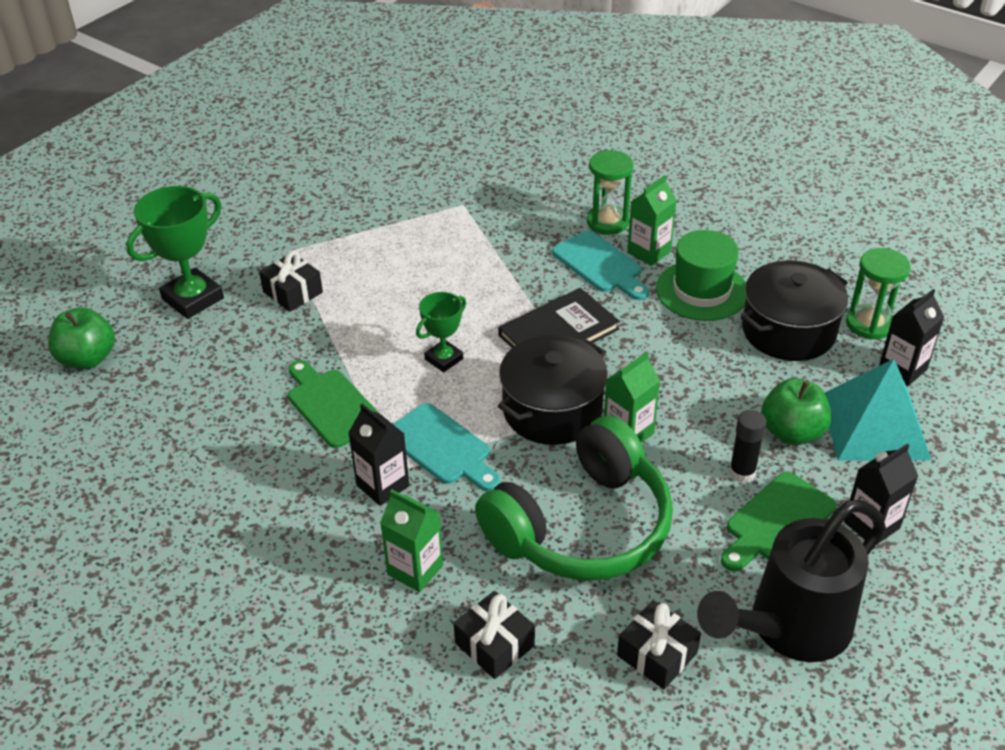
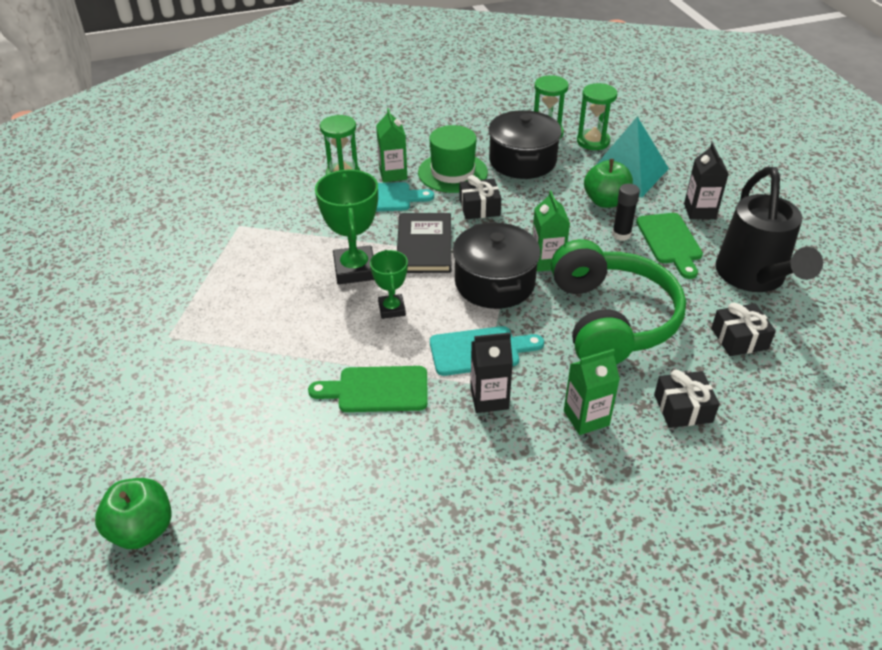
camera: 55 degrees left, 0 degrees up
green trophy [126,186,224,319] -> green trophy moved to [315,169,378,284]
black gift [259,251,323,312] -> black gift moved to [459,175,501,219]
black carton [879,289,944,386] -> green hourglass [577,83,617,150]

